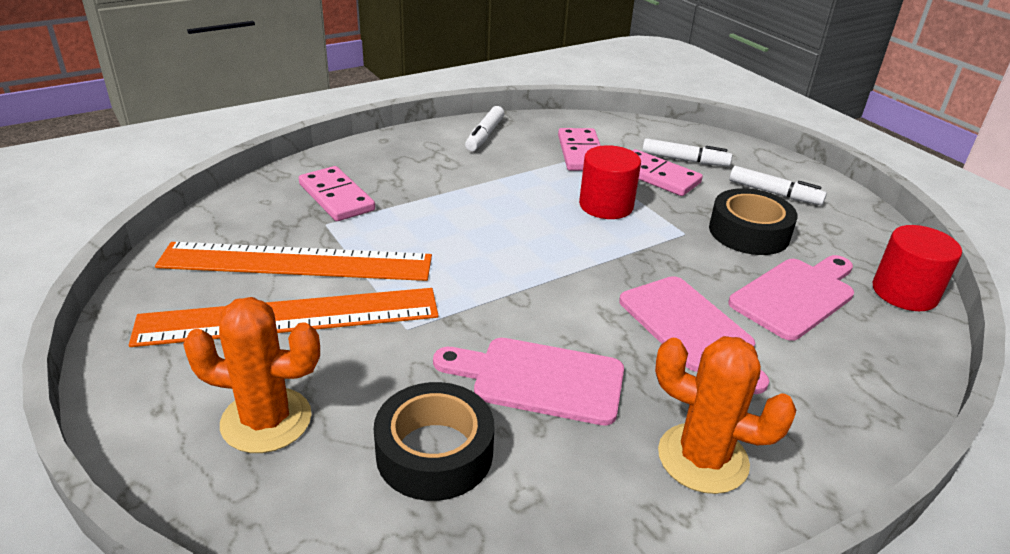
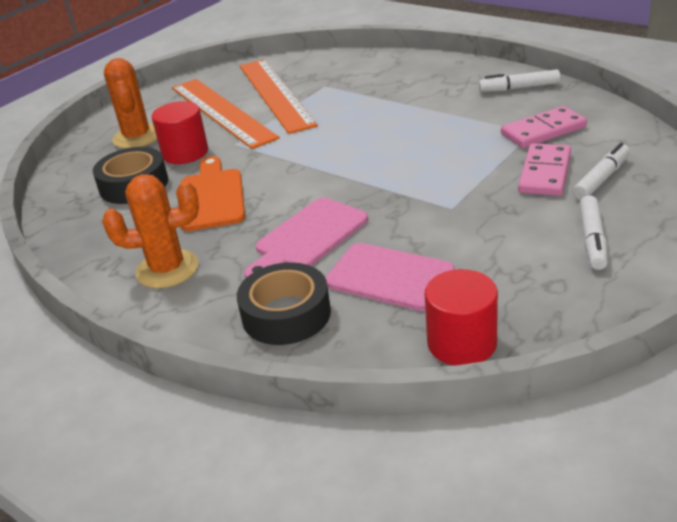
camera: 75 degrees right, 0 degrees up
pink domino [299,166,375,221] -> none
pink cutting board [433,338,624,426] -> orange cutting board [181,156,245,231]
red cylinder [579,145,641,219] -> red cylinder moved to [152,101,208,164]
white marker [642,138,732,166] -> white marker turned 135 degrees counterclockwise [572,143,630,200]
orange cactus [655,336,796,494] -> orange cactus turned 75 degrees clockwise [102,174,199,288]
black tape [709,188,798,255] -> black tape moved to [237,262,331,345]

